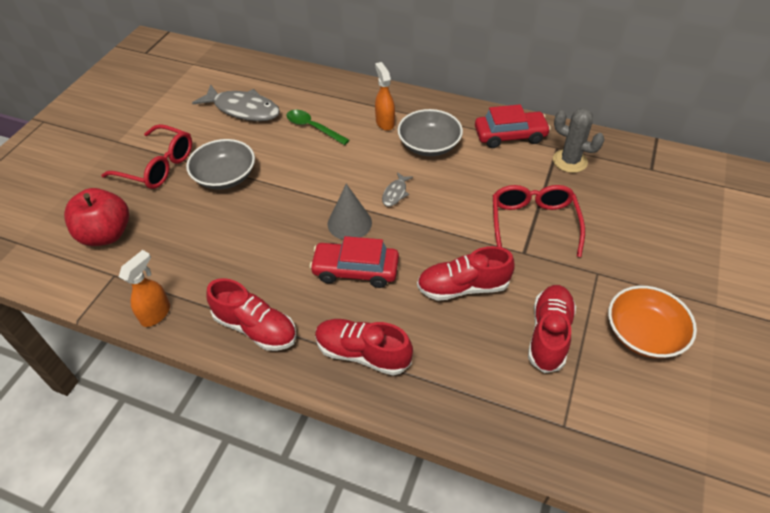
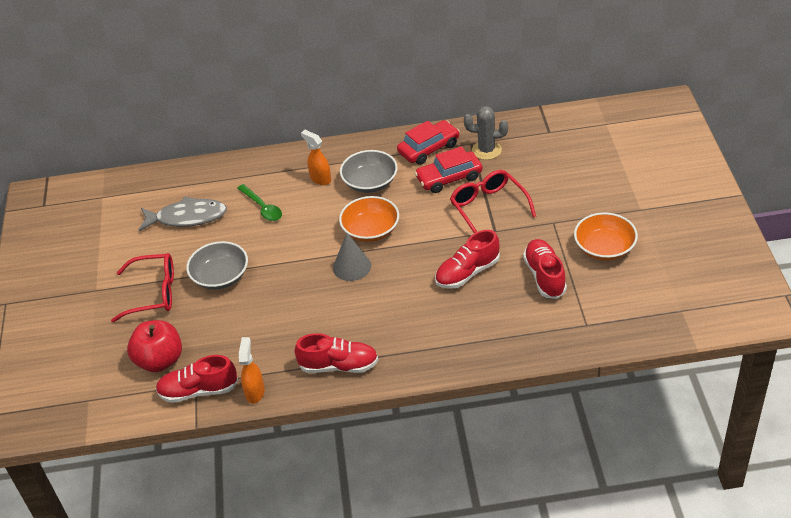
camera: 25 degrees left, 5 degrees down
green spoon [286,110,350,145] -> green spoon turned 135 degrees counterclockwise [238,184,282,221]
red car [310,236,399,288] -> red car moved to [415,146,482,193]
red shoe [315,319,413,375] -> red shoe moved to [156,355,238,403]
grey fish [382,172,413,207] -> orange bowl [339,196,399,242]

